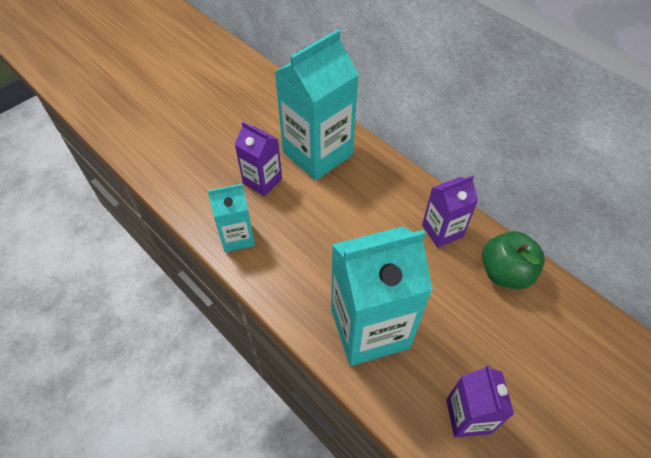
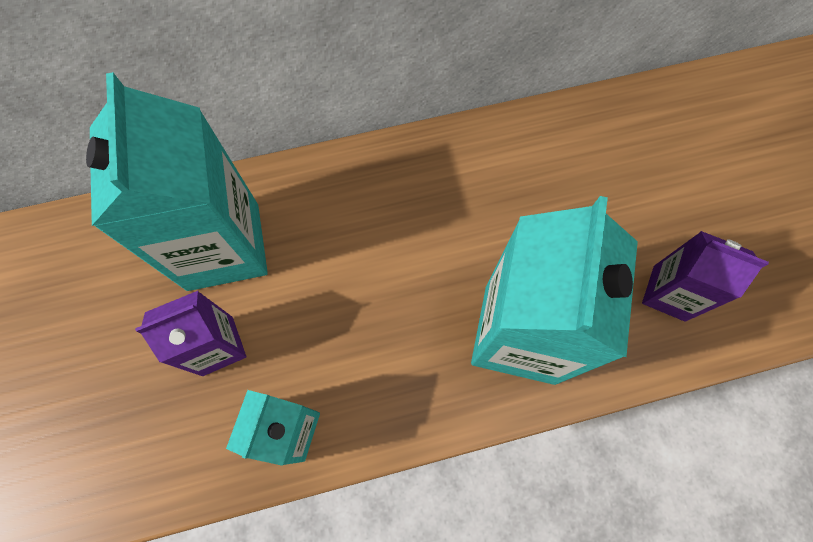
camera: 60 degrees left, 15 degrees up
purple carton [422,175,478,248] -> none
green apple [482,231,545,289] -> none

